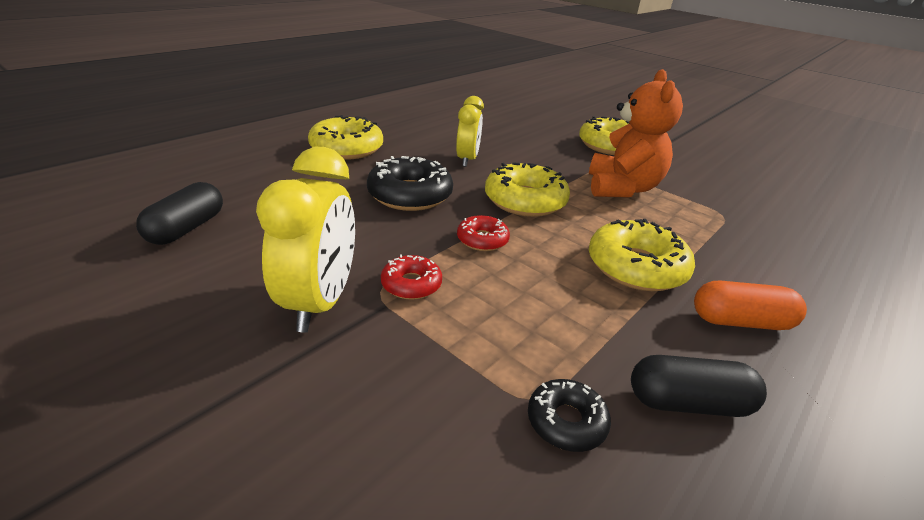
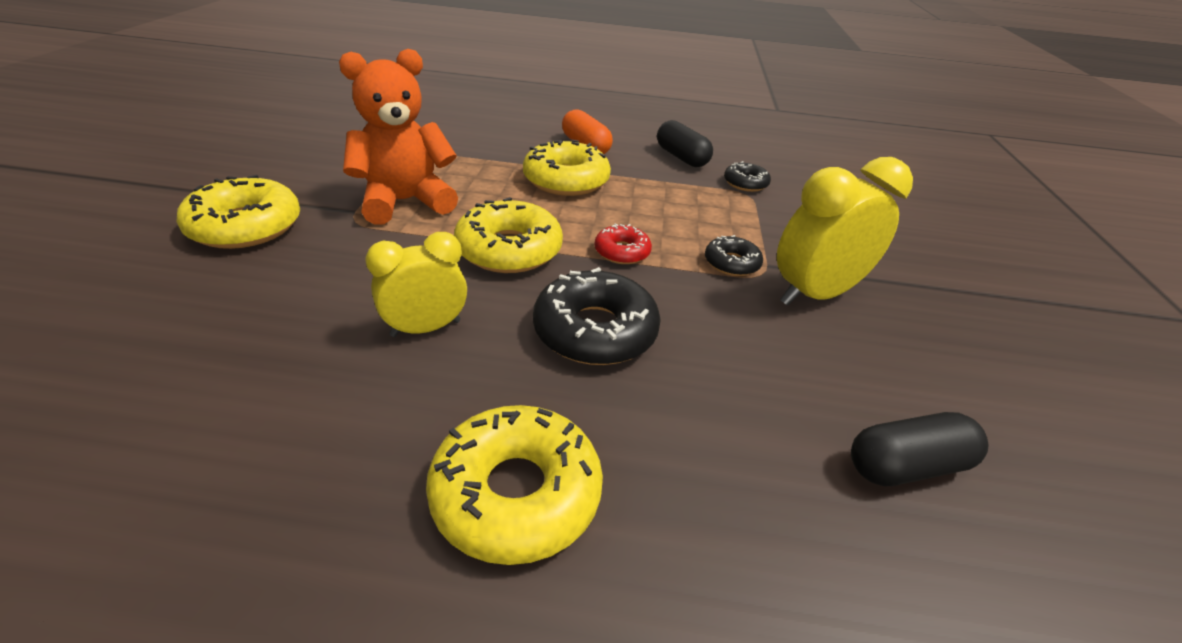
camera: 125 degrees left, 5 degrees up
red donut [381,254,442,300] -> black donut [705,235,763,276]

